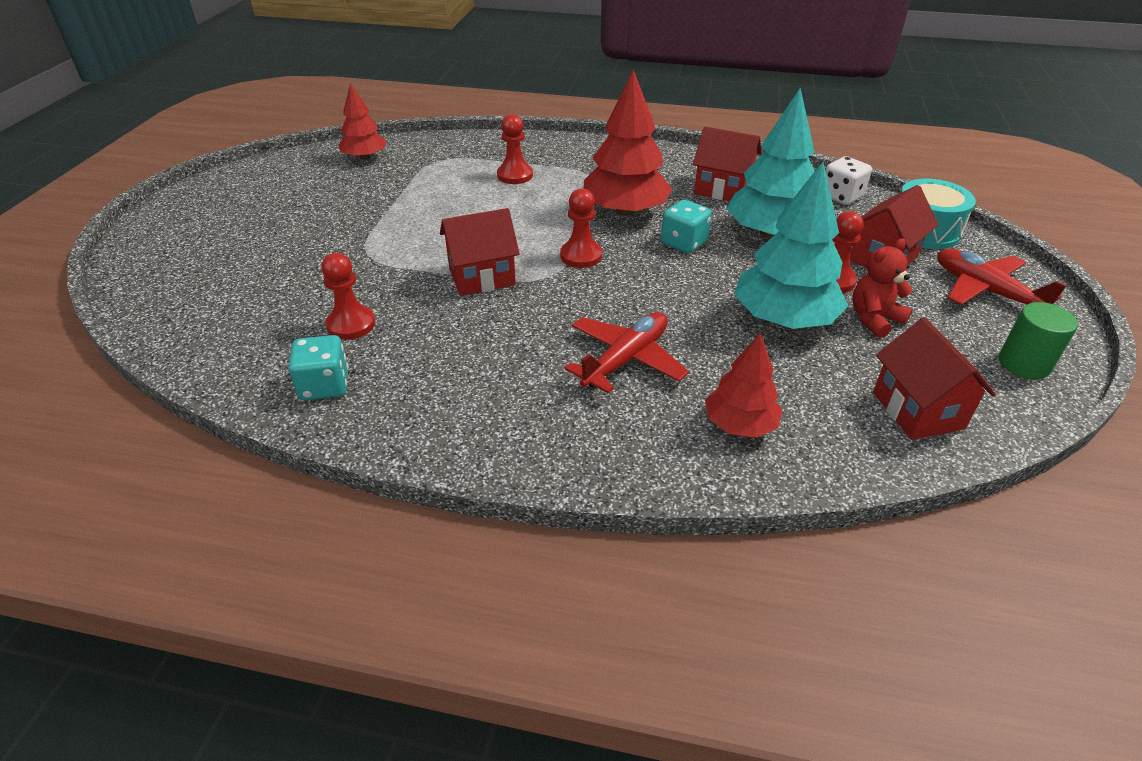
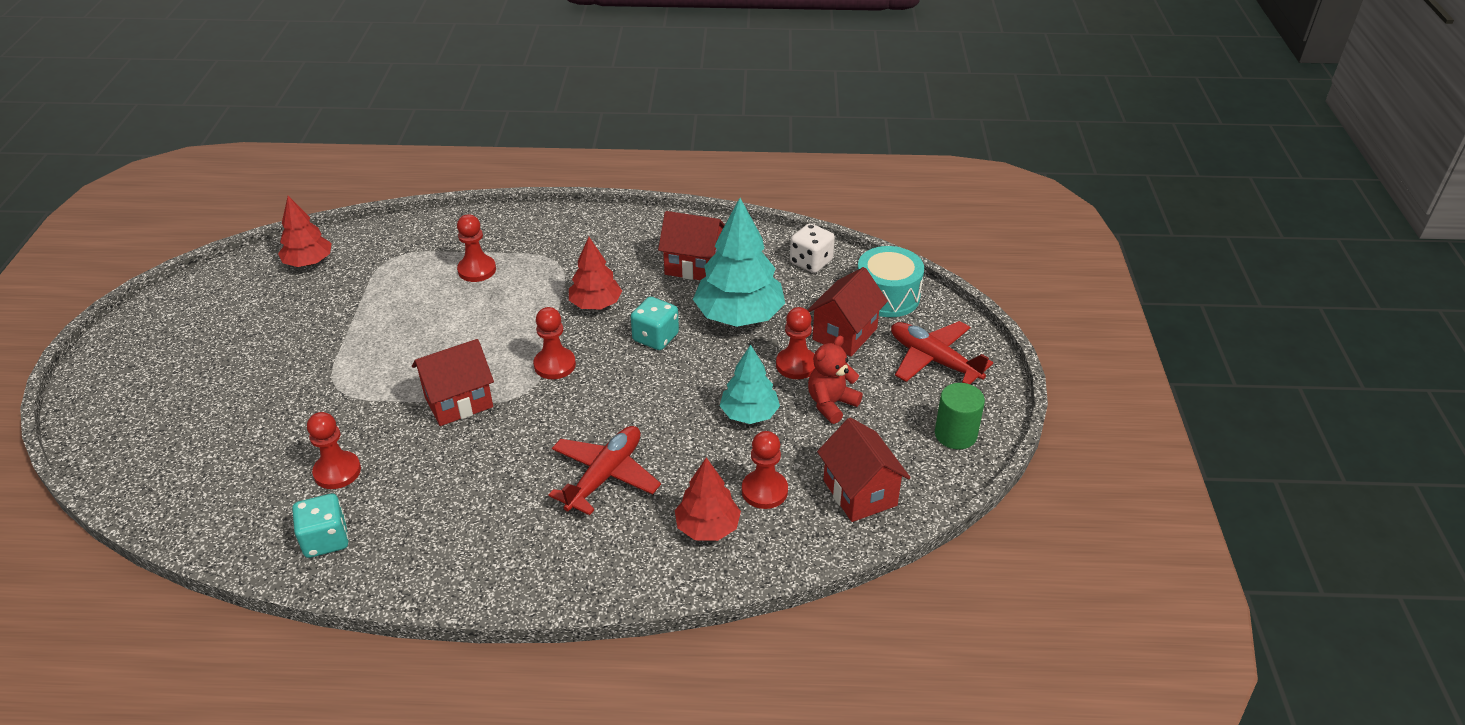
camera: 10 degrees left, 0 degrees up
red tree [583,69,673,216] -> red tree [569,237,622,310], size x0.60
turquoise tree [734,162,848,329] -> turquoise tree [720,344,780,424], size x0.60
none -> red pawn [742,431,788,509]

